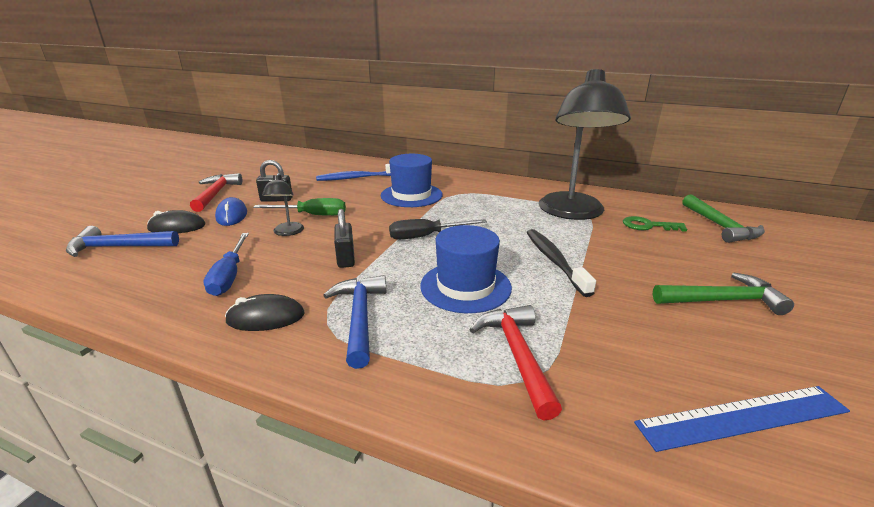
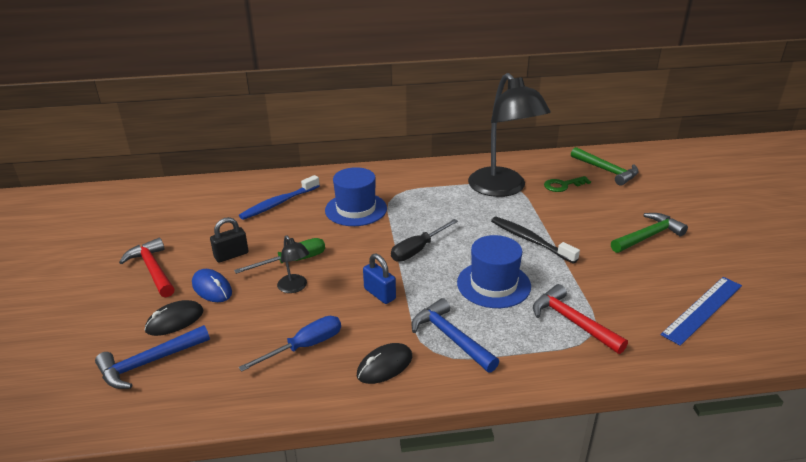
camera: 30 degrees left, 5 degrees up
blue screwdriver [203,233,249,296] -> blue screwdriver turned 90 degrees counterclockwise [239,316,341,372]
black padlock [334,209,355,268] -> blue padlock [363,253,396,304]

